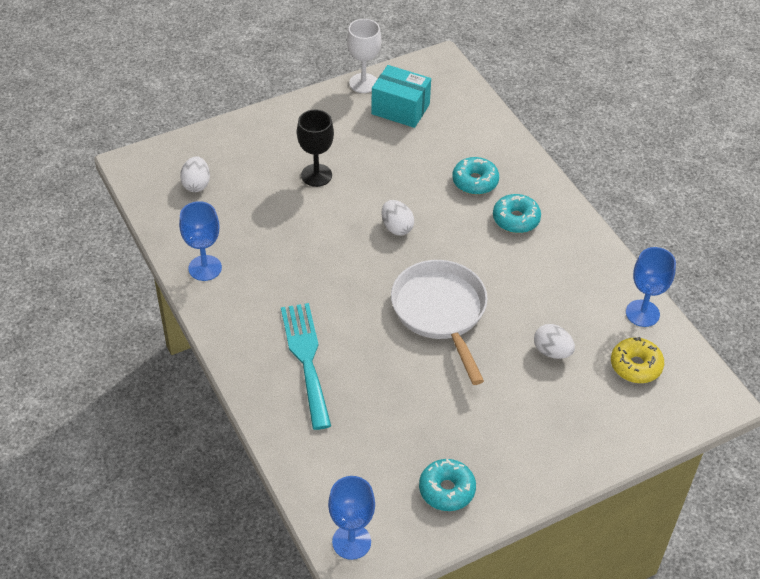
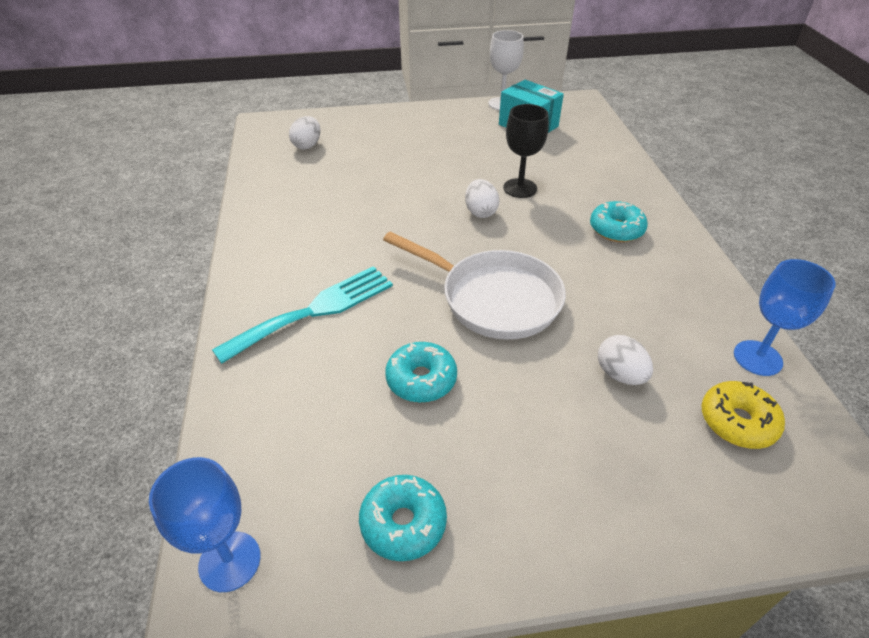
camera: 20 degrees right, 5 degrees down
blue goblet [179,201,222,281] -> none
turquoise fork [281,303,331,430] -> turquoise fork turned 45 degrees clockwise [212,266,393,364]
black goblet [297,109,334,187] -> black goblet moved to [503,104,549,198]
white pan [391,260,488,385] -> white pan turned 120 degrees clockwise [383,232,566,340]
turquoise donut [452,157,499,195] -> turquoise donut moved to [385,342,457,403]

